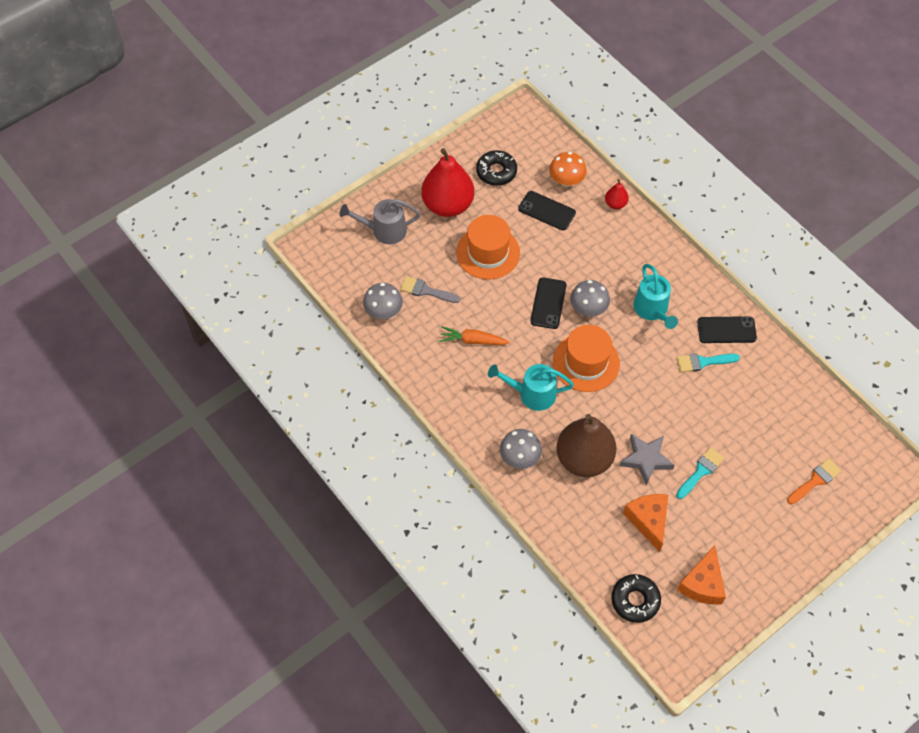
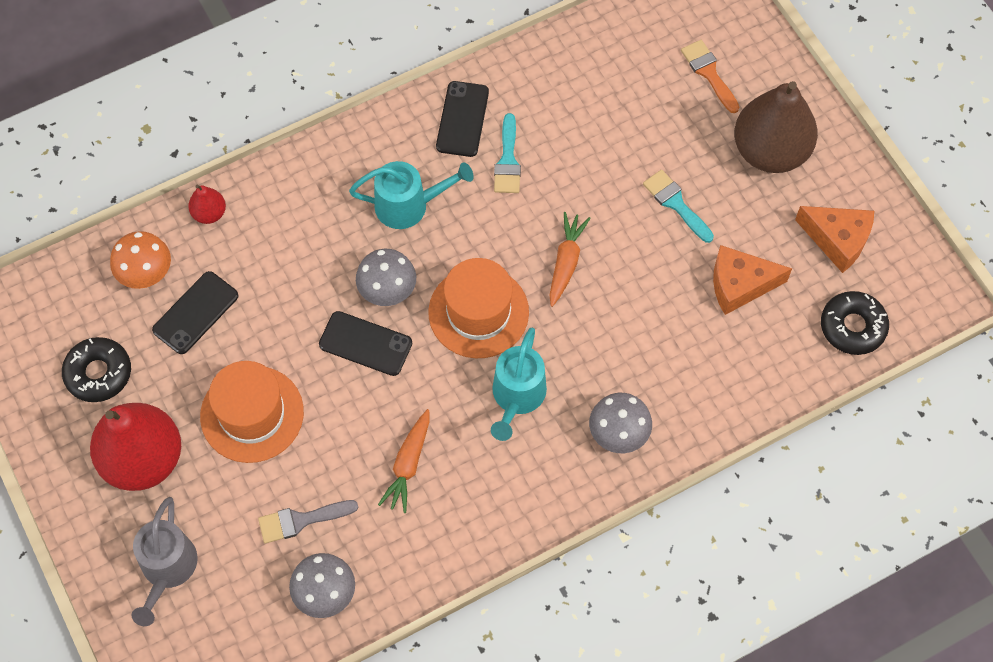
camera: 80 degrees left, 5 degrees up
grey brush [400,276,460,303] -> grey brush turned 45 degrees clockwise [258,500,358,543]
brown pear [557,414,616,477] -> brown pear moved to [734,81,818,173]
grey star [620,434,675,485] -> none
none -> orange carrot [550,212,591,307]

